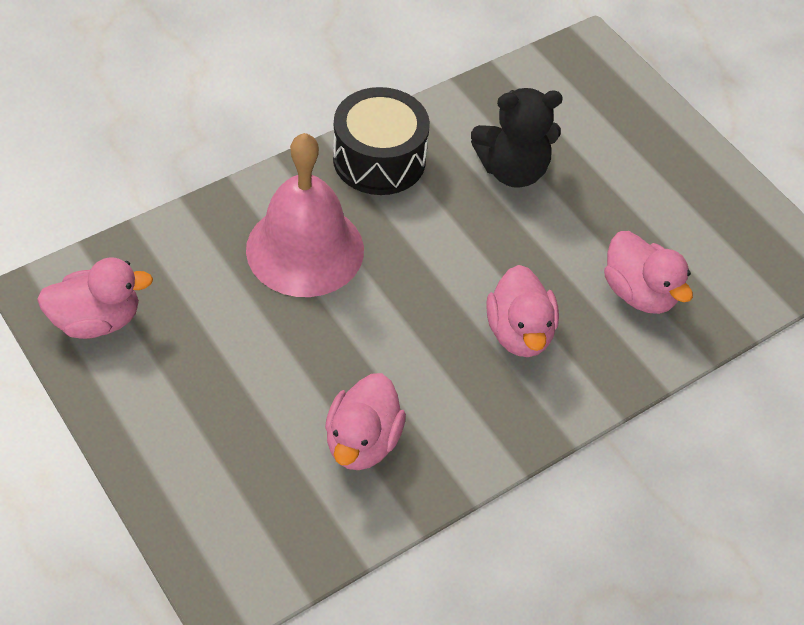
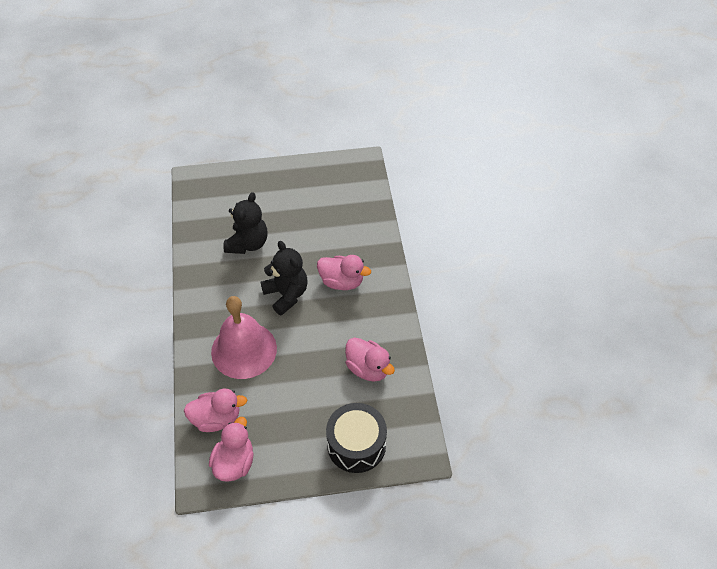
camera: 60 degrees left, 0 degrees up
black drum [333,87,430,195] -> black drum moved to [326,403,387,473]
pink duck [604,231,693,314] -> pink duck moved to [184,389,247,432]
none -> black teddy bear [261,241,308,316]

